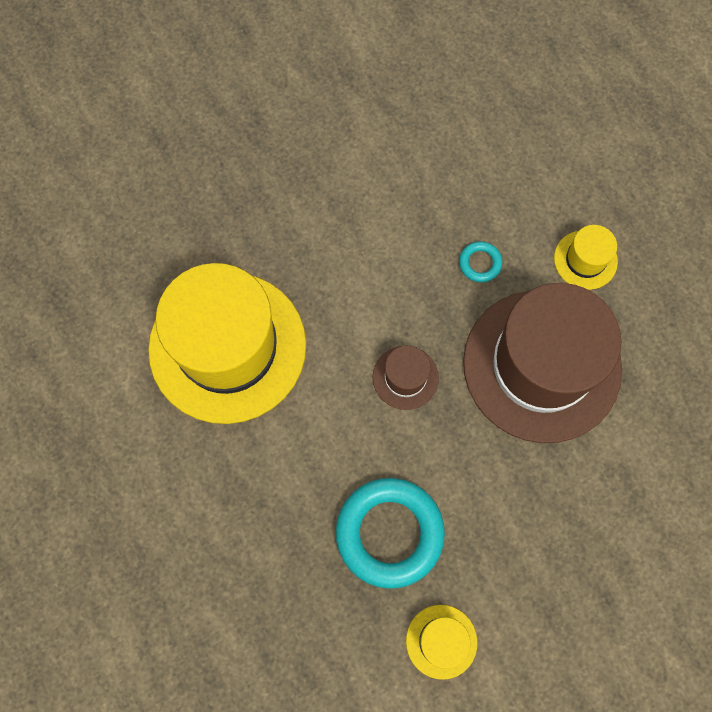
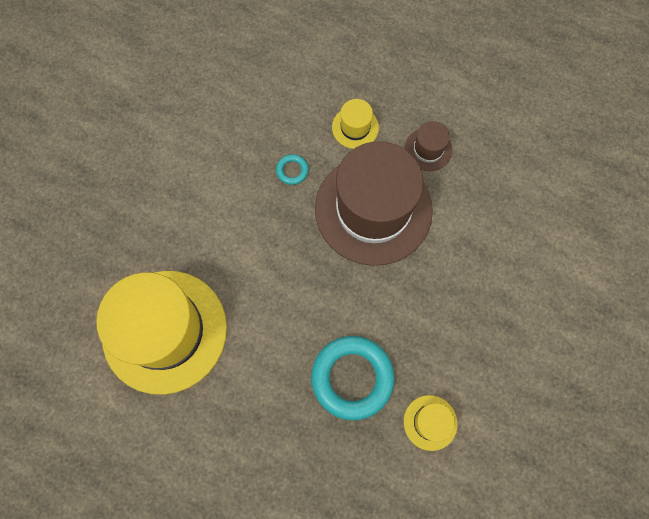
camera: 35 degrees left, 0 degrees up
brown hat [373,345,439,410] -> brown hat moved to [405,121,452,171]

